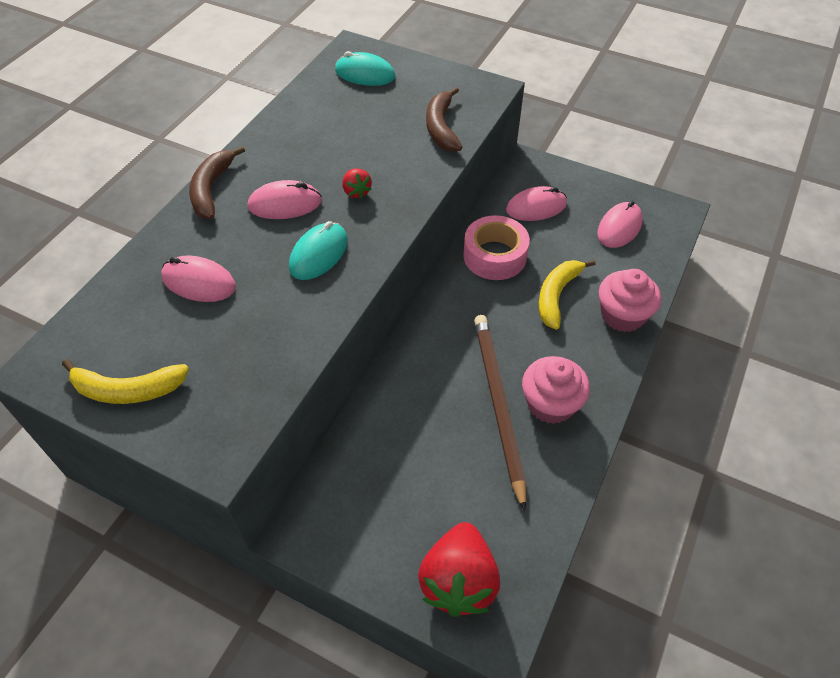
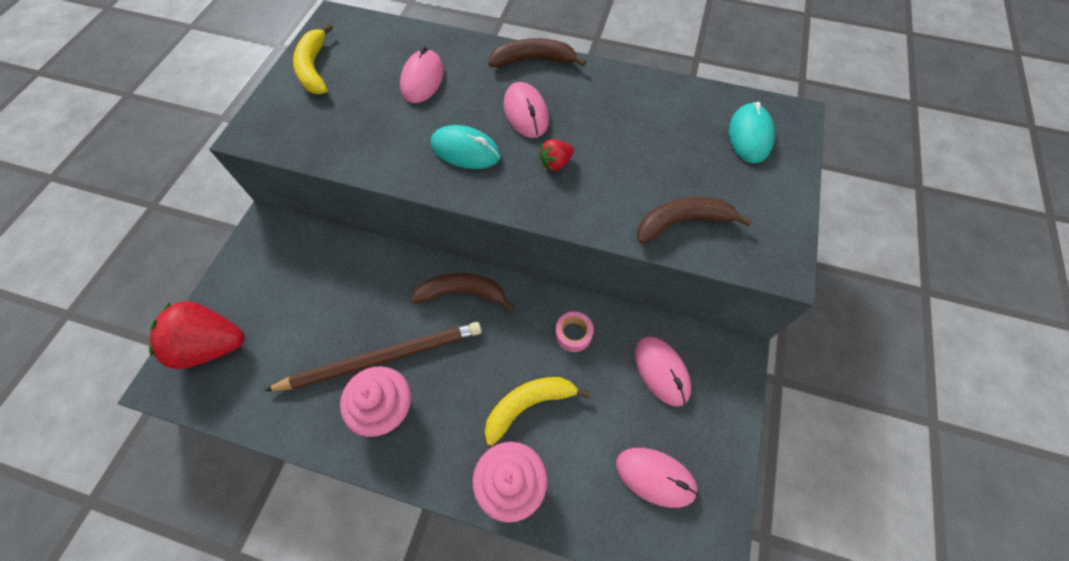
camera: 80 degrees right, 10 degrees up
pink tape [463,215,530,280] -> pink tape [555,312,594,352], size x0.54
yellow banana [539,259,596,330] -> yellow banana turned 45 degrees counterclockwise [485,377,590,446]
none -> brown banana [411,273,514,311]

